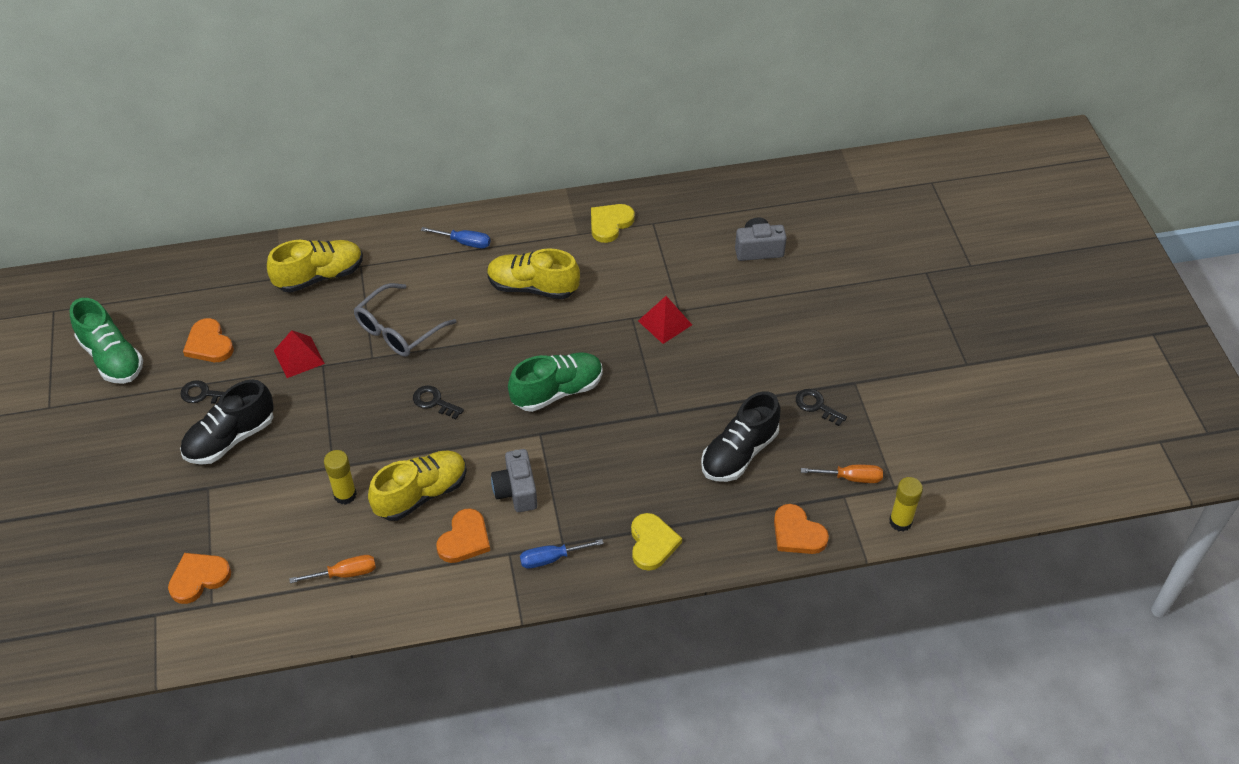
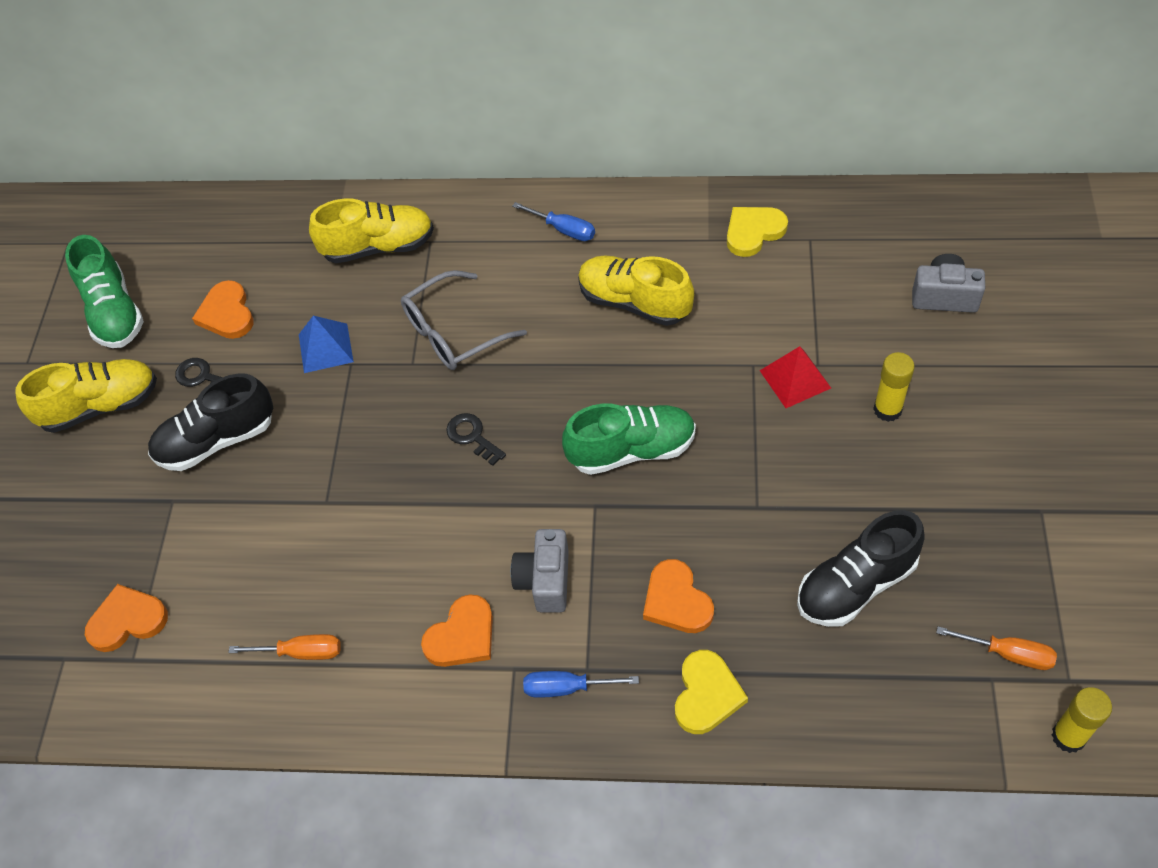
camera: 20 degrees right, 5 degrees up
red pyramid [274,330,325,378] -> blue pyramid [299,316,354,373]
yellow glue stick [324,450,357,505] -> yellow glue stick moved to [873,352,915,422]
yellow shoe [368,451,467,521] -> yellow shoe moved to [15,359,157,433]
orange heart [774,504,829,554] -> orange heart moved to [643,559,714,633]
black key [796,389,847,426] -> none

